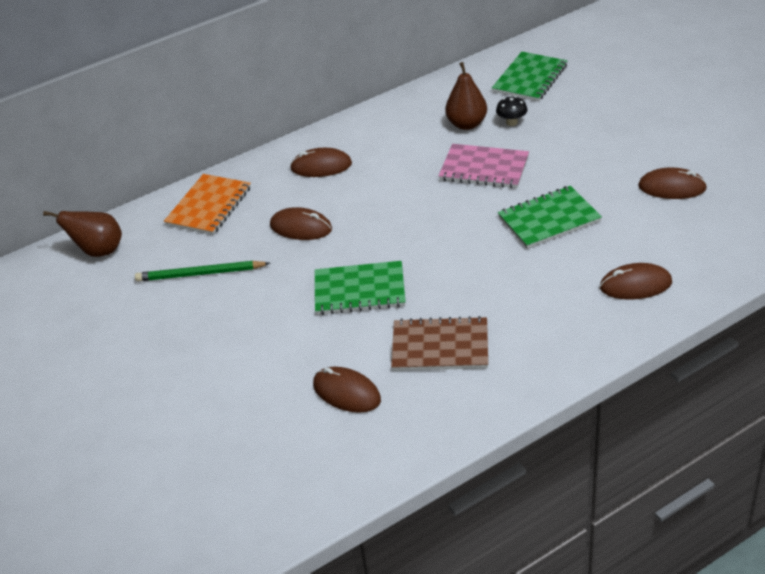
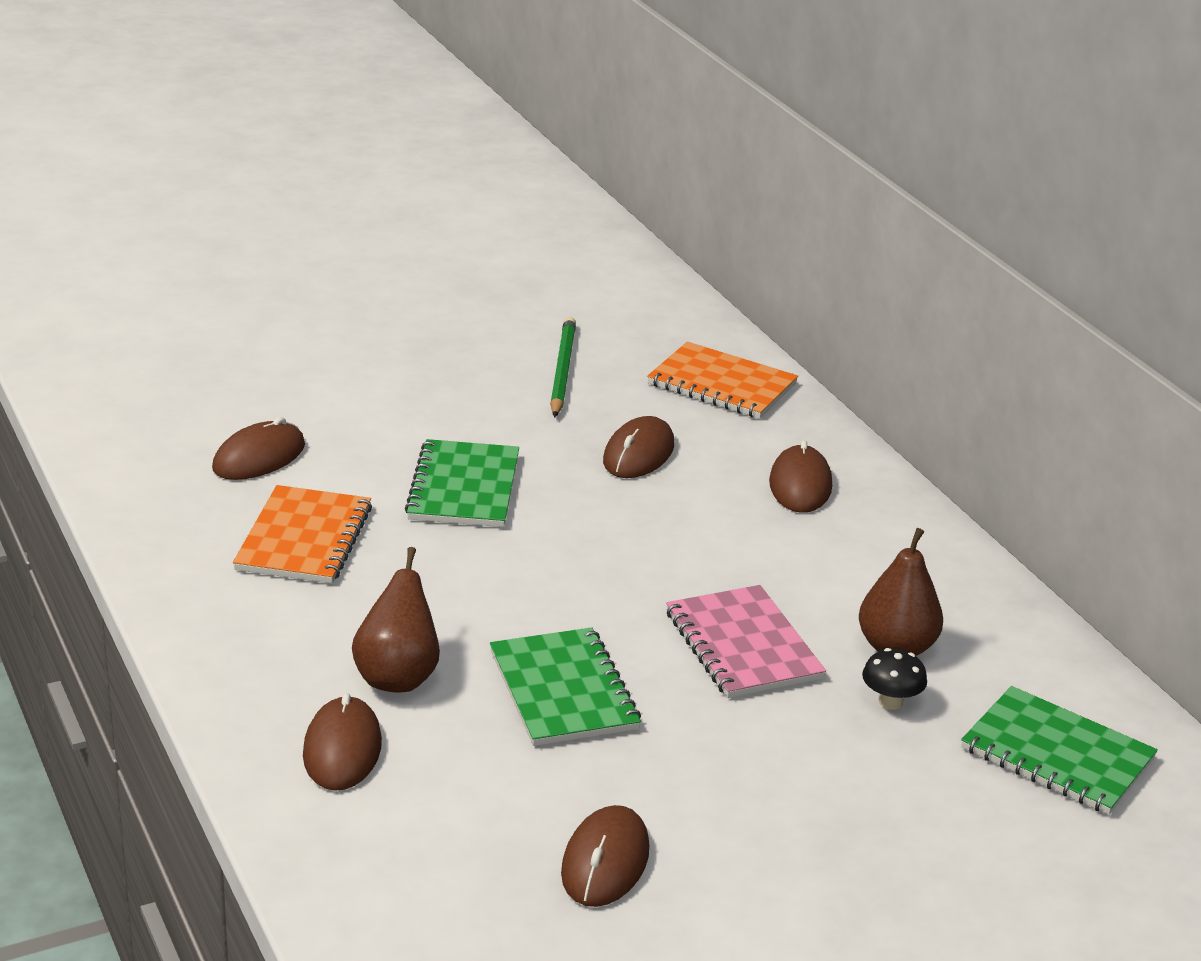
camera: 90 degrees right, 10 degrees down
brown pear [43,211,122,257] -> brown pear moved to [352,547,440,692]
brown notebook [391,316,488,371] -> orange notebook [233,485,372,584]
pink notebook [438,144,529,188] -> pink notebook turned 45 degrees counterclockwise [666,585,826,698]

